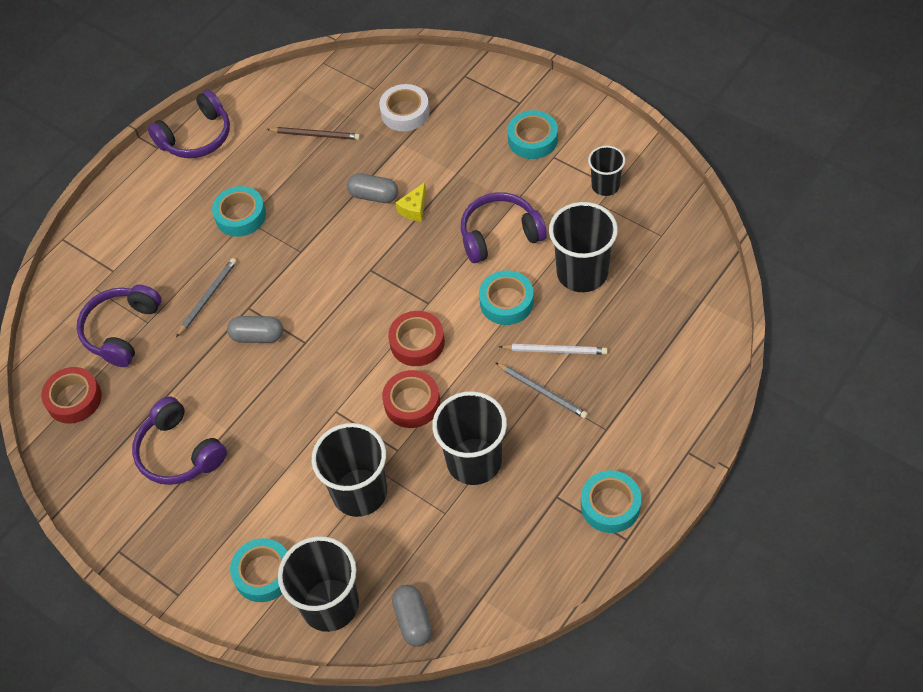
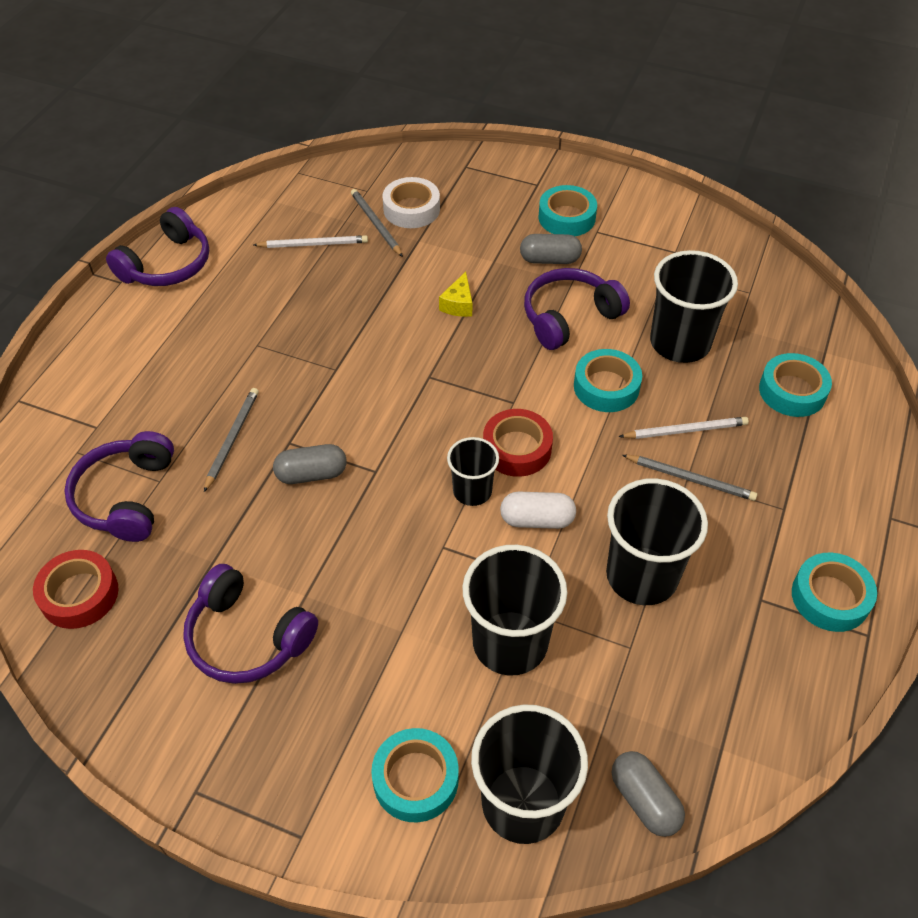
camera: 20 degrees left, 5 degrees down
turquoise tape [212,186,266,237] -> turquoise tape moved to [759,353,832,417]
brown pencil [267,127,360,140] -> white pencil [254,235,368,248]
grey capsule [347,173,398,203] -> grey capsule moved to [520,234,582,264]
red tape [382,370,440,428] -> white capsule [500,492,576,529]
black cup [588,146,625,196] -> black cup moved to [447,437,499,506]
none -> grey pencil [351,189,403,257]

